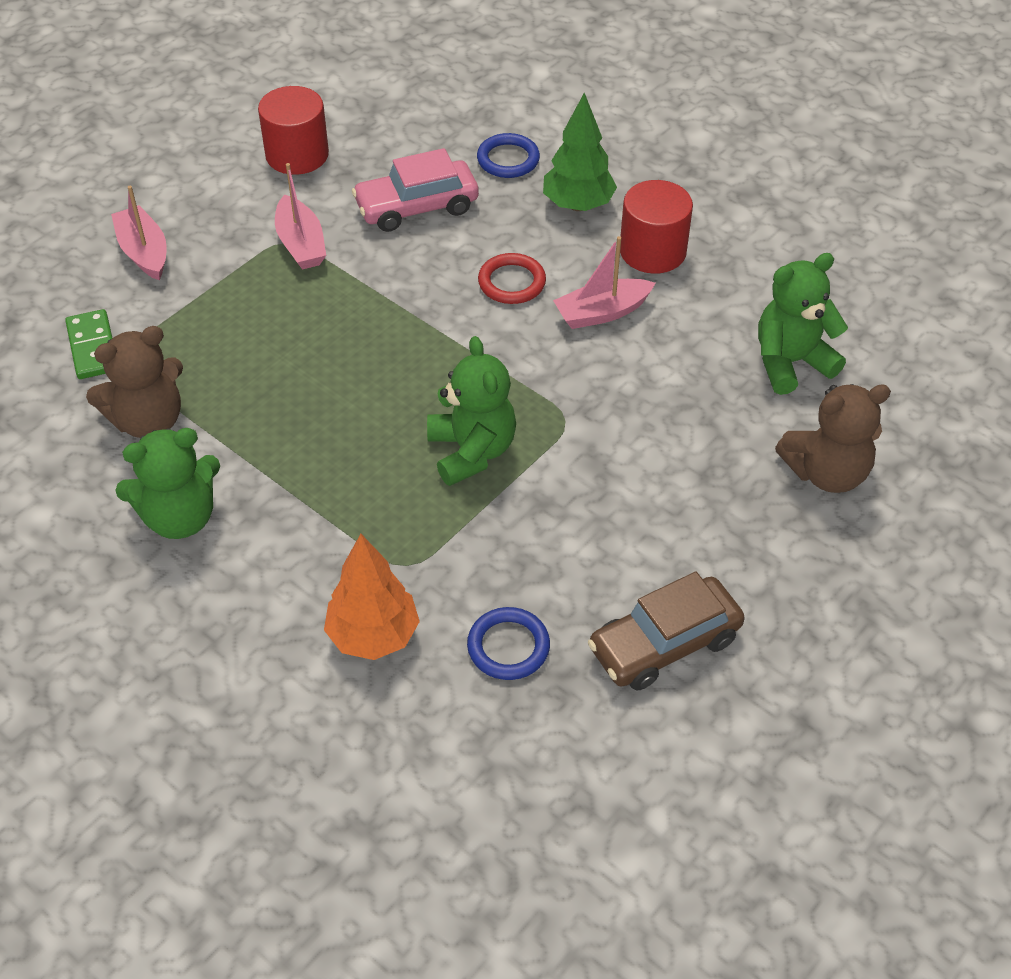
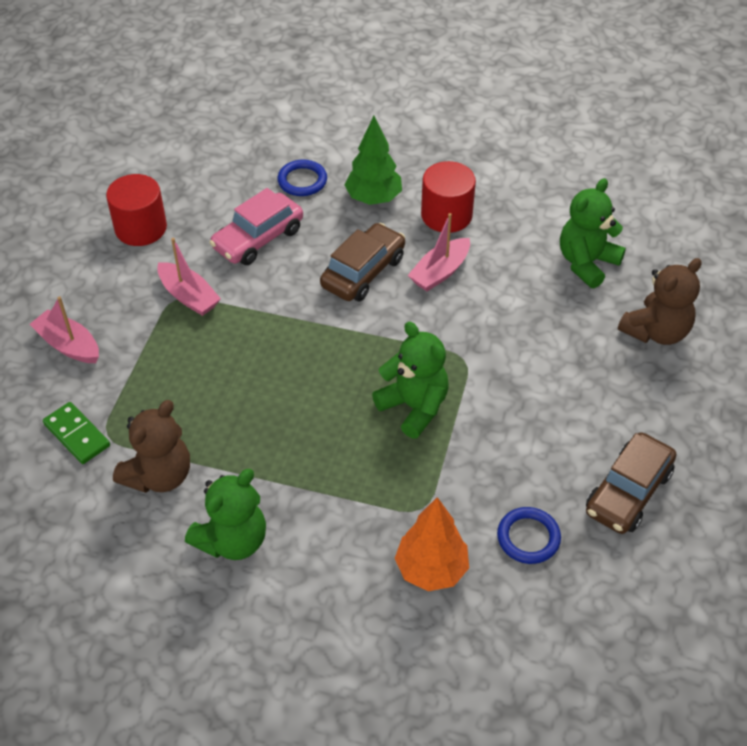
camera: 25 degrees left, 0 degrees up
red ring [478,253,546,304] -> brown car [320,223,405,301]

